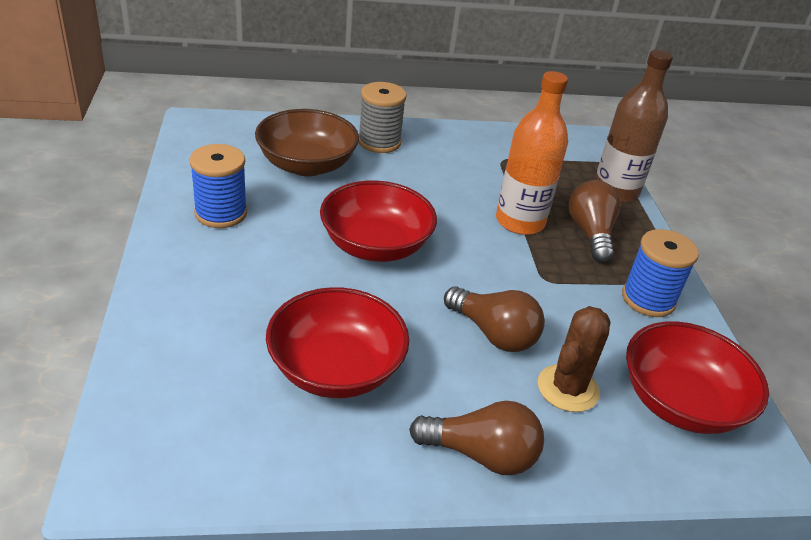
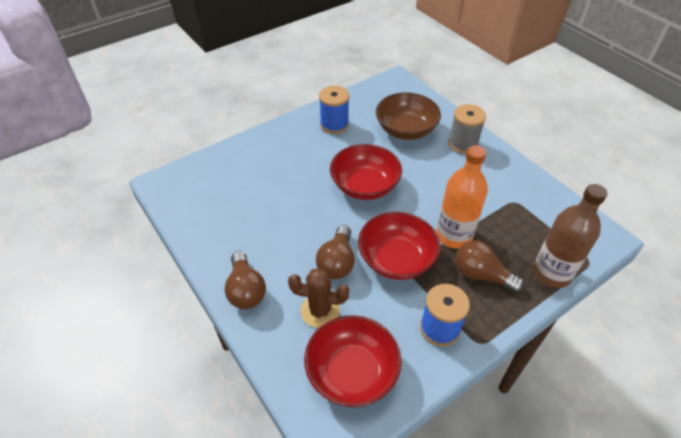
camera: 65 degrees right, 10 degrees up
red bowl [266,287,409,398] -> red bowl moved to [358,212,440,280]
brown light bulb [569,180,620,263] -> brown light bulb turned 120 degrees counterclockwise [455,240,524,293]

